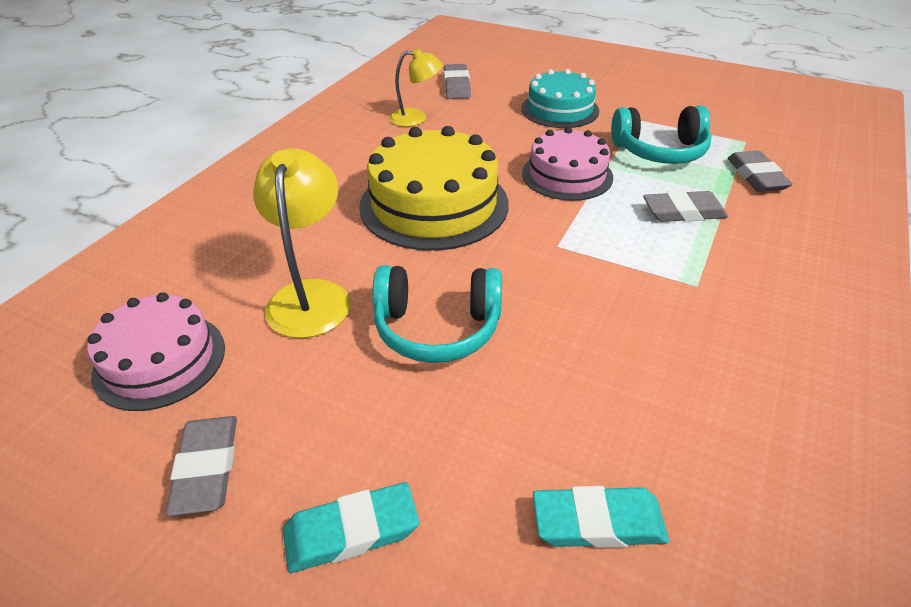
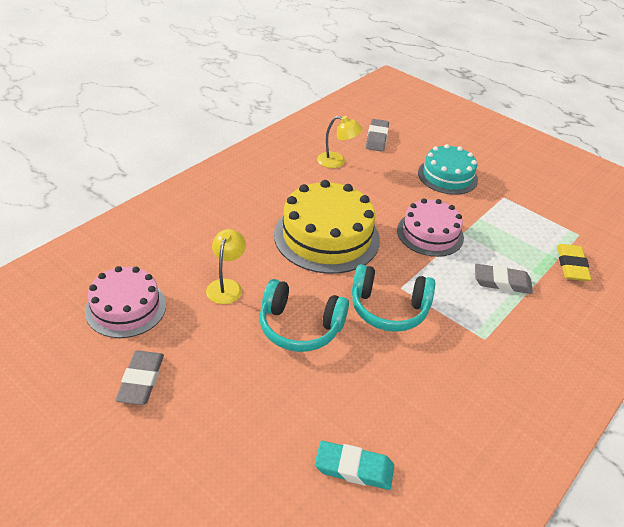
camera: 10 degrees right, 0 degrees up
yellow lamp [253,148,351,338] -> yellow lamp [206,229,246,304], size x0.64
turquoise eraser [283,482,419,573] -> none
turquoise headphones [611,105,712,164] -> turquoise headphones moved to [352,264,435,332]
grey eraser [728,151,793,192] -> yellow eraser [557,244,591,281]

